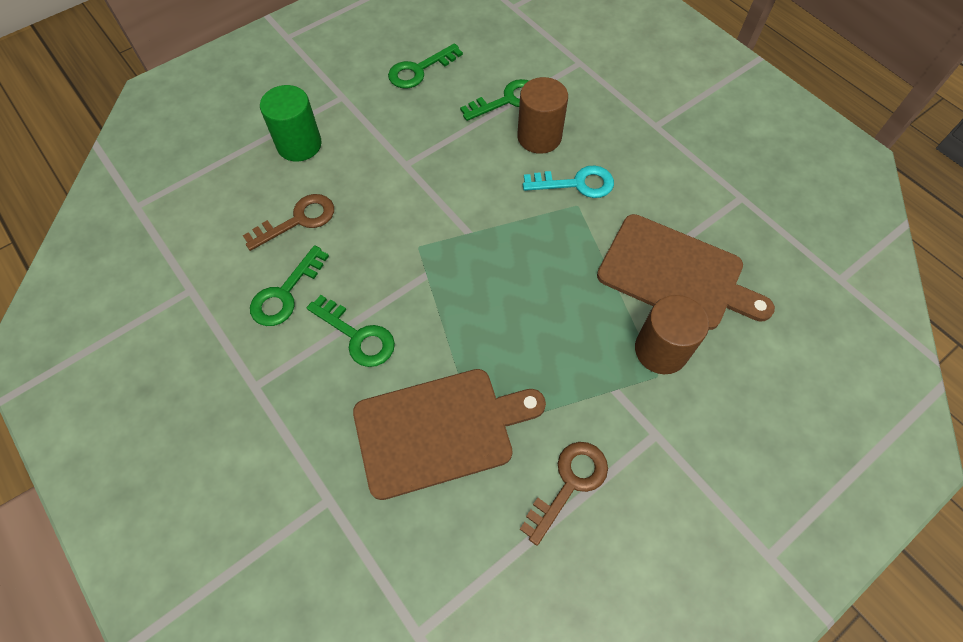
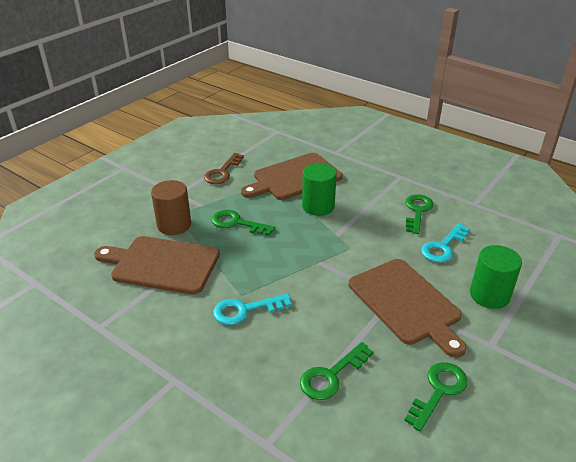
camera: 165 degrees right, 25 degrees down
brown key [243,194,334,251] -> turquoise key [421,224,470,263]
green key [307,295,395,367] -> green key moved to [211,210,275,236]
brown cylinder [517,77,568,154] -> none
none -> green cylinder [302,163,337,216]
none -> brown cutting board [349,259,467,358]

